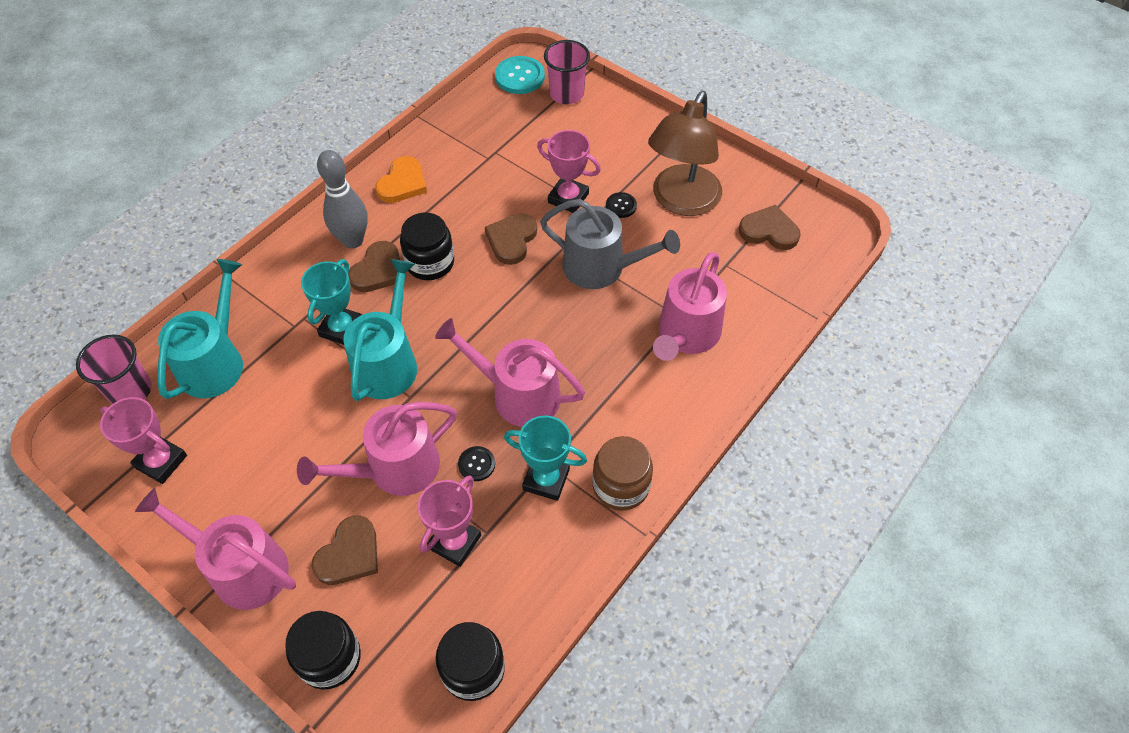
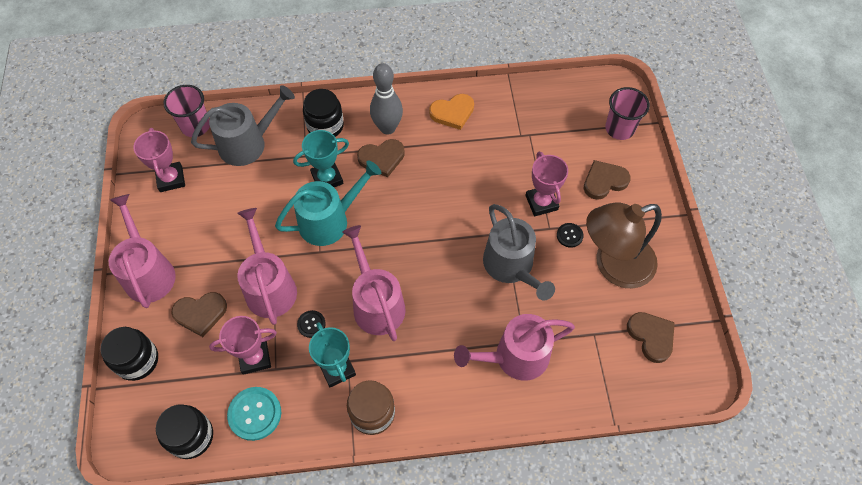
camera: 45 degrees right, 5 degrees up
turquoise watering can [157,259,243,399] -> grey watering can [191,85,295,166]
pink watering can [297,402,457,496] -> pink watering can turned 60 degrees clockwise [237,208,297,325]
black jar [400,212,454,280] -> black jar moved to [303,89,344,137]
brown heart [485,213,537,265] -> brown heart moved to [584,160,631,200]
turquoise button [495,56,545,94] -> turquoise button moved to [227,387,281,441]

